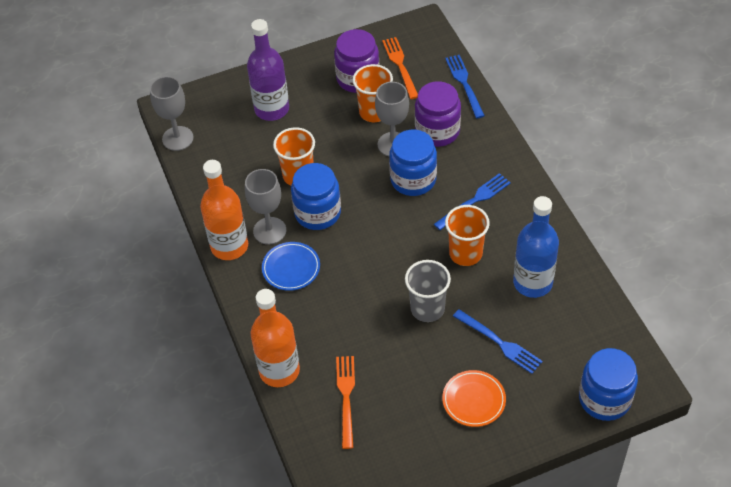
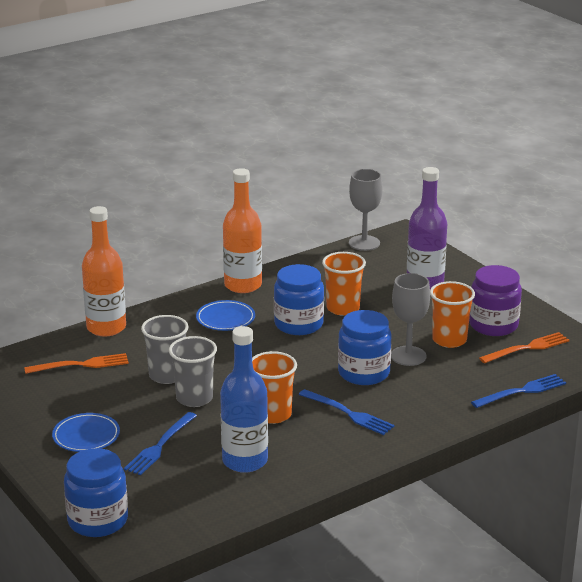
camera: 75 degrees right, 25 degrees down
grey goblet [245,169,286,245] -> none
purple jar [415,81,461,147] -> none
orange plate [442,370,506,427] -> blue plate [52,413,120,452]
none -> grey cup [141,315,188,384]

